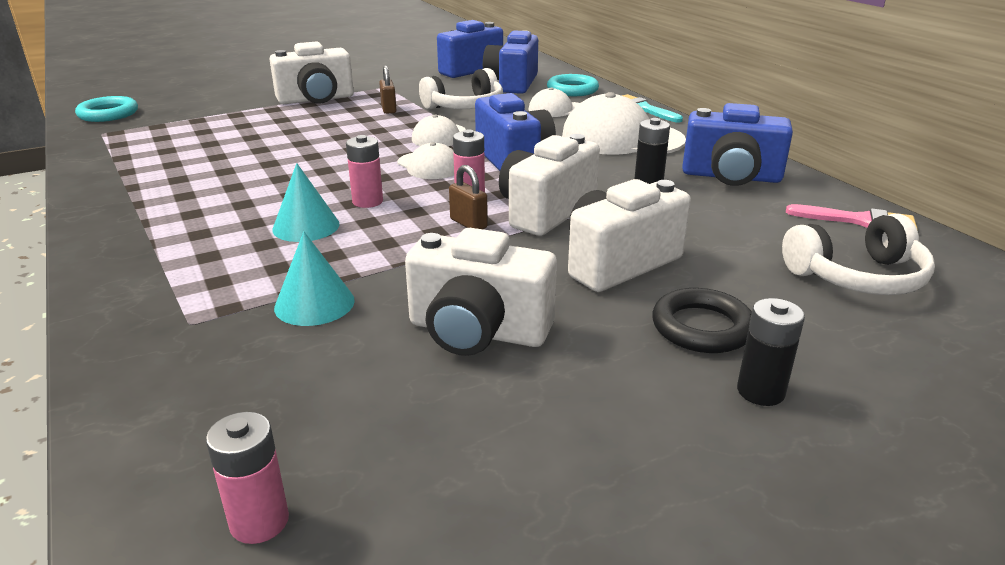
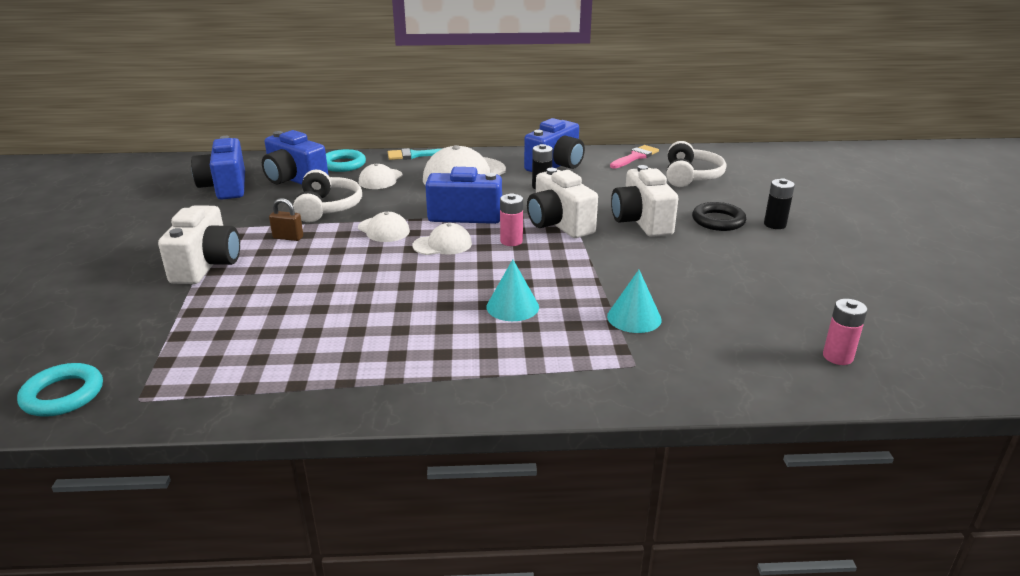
camera: 65 degrees left, 0 degrees up
pink battery [346,135,383,208] -> none
white camera [405,228,557,356] -> none
brown padlock [449,165,488,229] -> none

